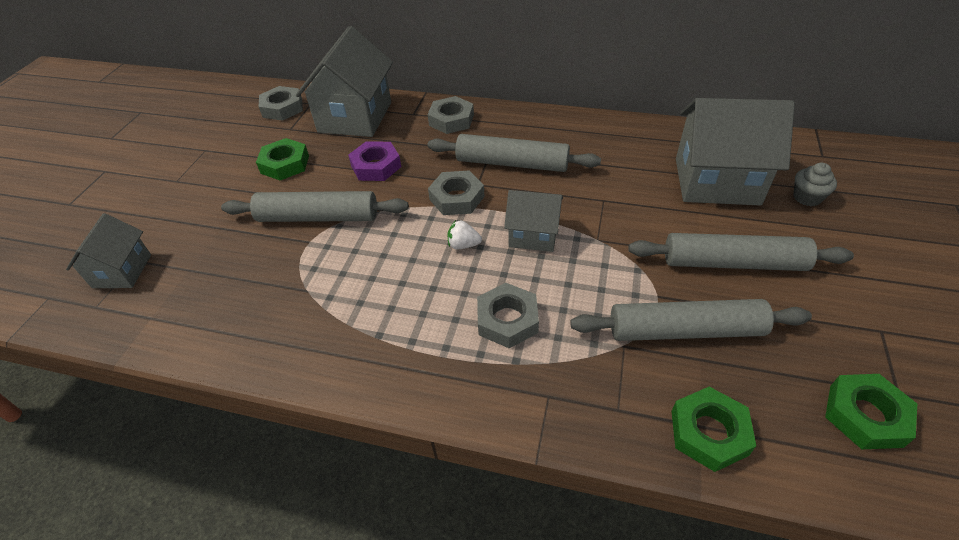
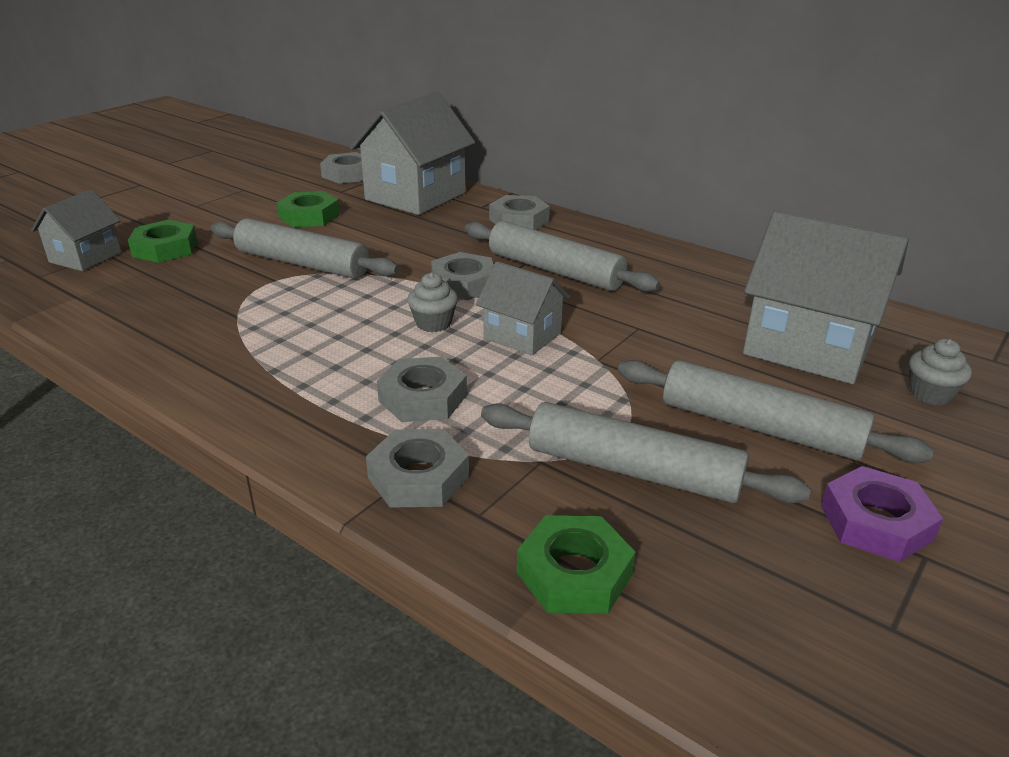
camera: 20 degrees right, 15 degrees down
purple nut [348,141,401,181] -> purple nut moved to [821,466,943,562]
white strawberry [448,220,482,250] -> grey cupcake [407,272,458,332]
green nut [825,374,917,449] -> green nut moved to [128,220,197,263]
none -> grey nut [366,429,469,508]

